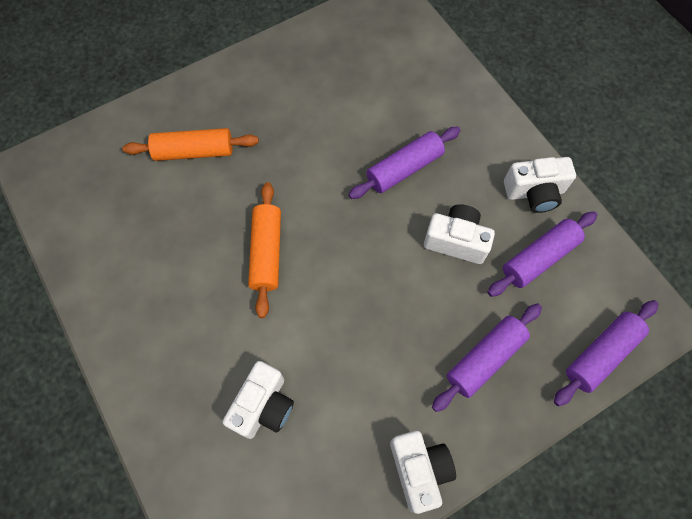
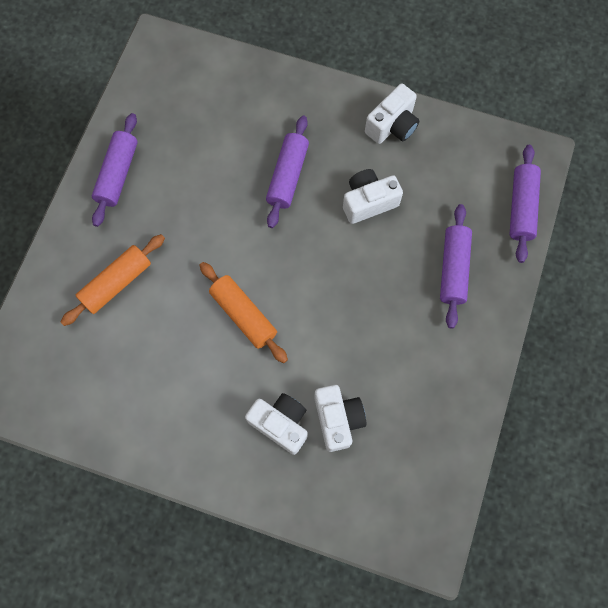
camera: 40 degrees left, 5 degrees up
white camera [390,431,456,514] -> white camera moved to [245,393,308,455]
purple rolling pin [488,211,597,297] -> purple rolling pin moved to [92,113,138,227]

